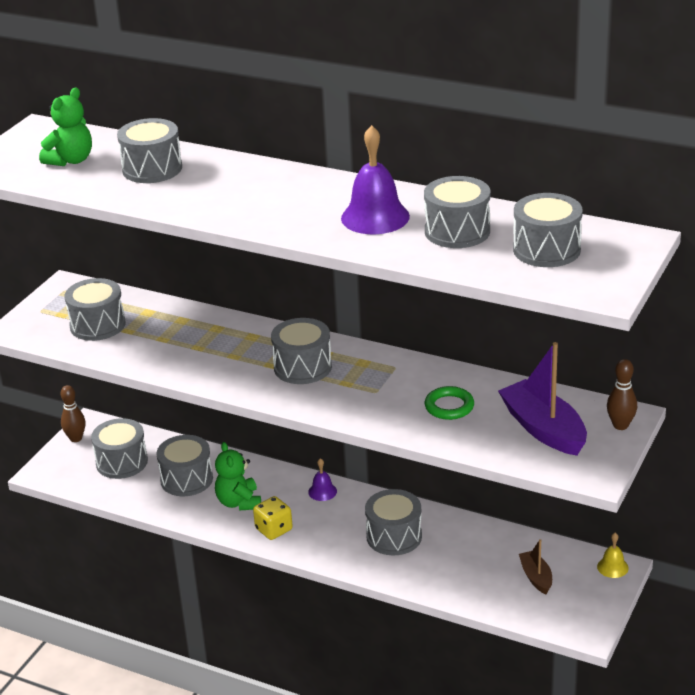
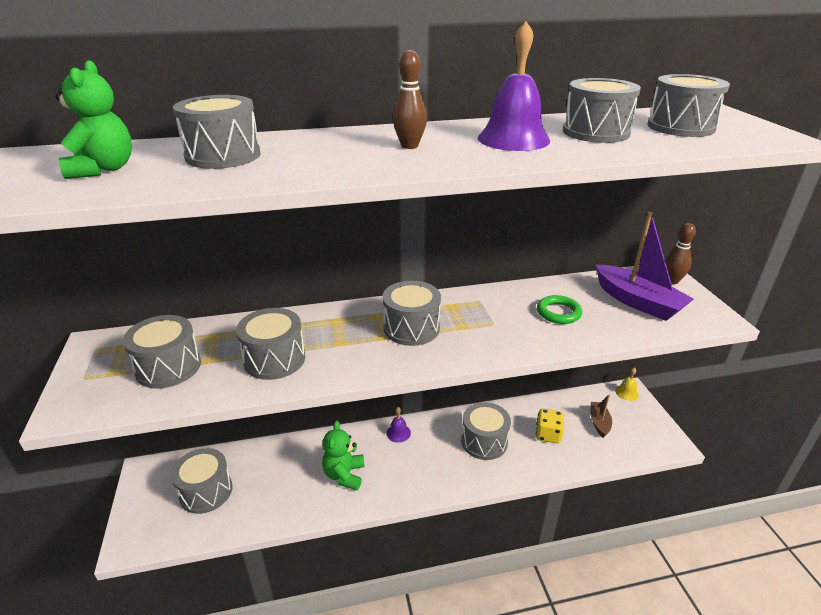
camera: 40 degrees left, 0 degrees up
brown bowling pin [61,385,86,442] -> brown bowling pin moved to [393,50,427,149]
grey drum [156,435,213,496] -> grey drum moved to [236,308,305,380]
green teddy bear [215,442,261,511] -> green teddy bear turned 60 degrees clockwise [322,421,365,490]
yellow dice [253,496,293,540] -> yellow dice moved to [536,409,564,443]
purple boat [498,342,587,456] -> purple boat turned 150 degrees counterclockwise [596,212,694,321]
brown boat [519,539,552,595] -> brown boat turned 60 degrees clockwise [591,394,612,438]

